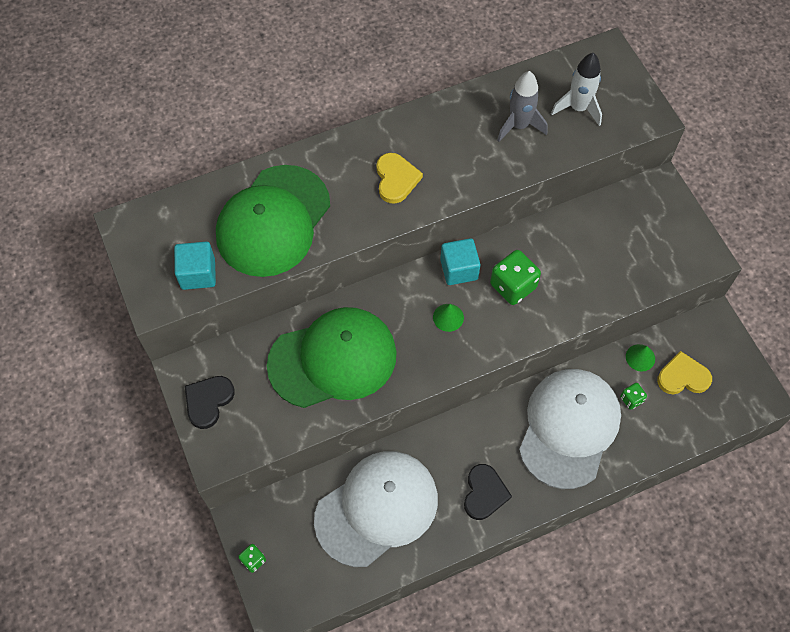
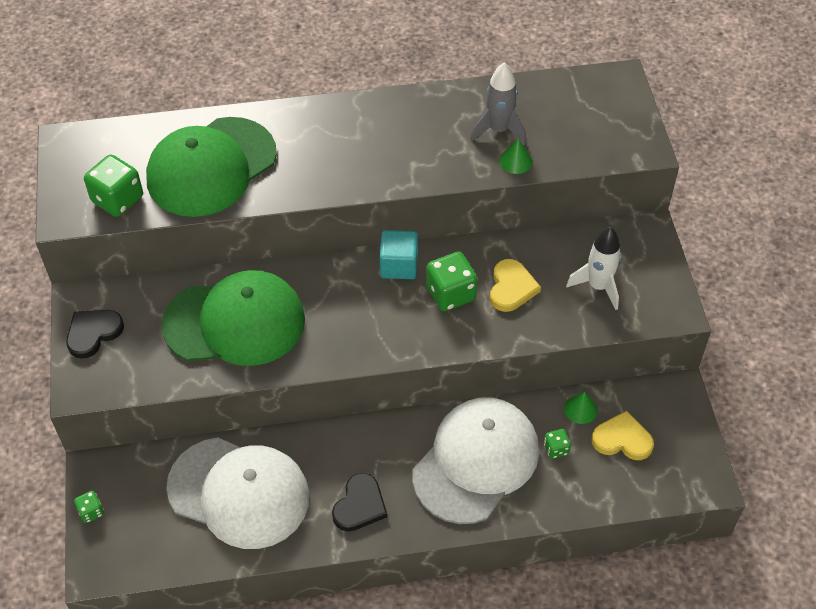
camera: 15 degrees right, 10 degrees down
turquoise cube [174,242,216,290] -> green dice [84,155,143,217]
white cap [314,451,438,567] -> white cap turned 45 degrees clockwise [166,437,309,549]
yellow heart [376,153,423,204] -> yellow heart moved to [490,259,541,312]
green cone [433,304,464,332] -> green cone moved to [499,139,533,174]
white rocket [551,53,602,126] -> white rocket moved to [566,227,621,310]

